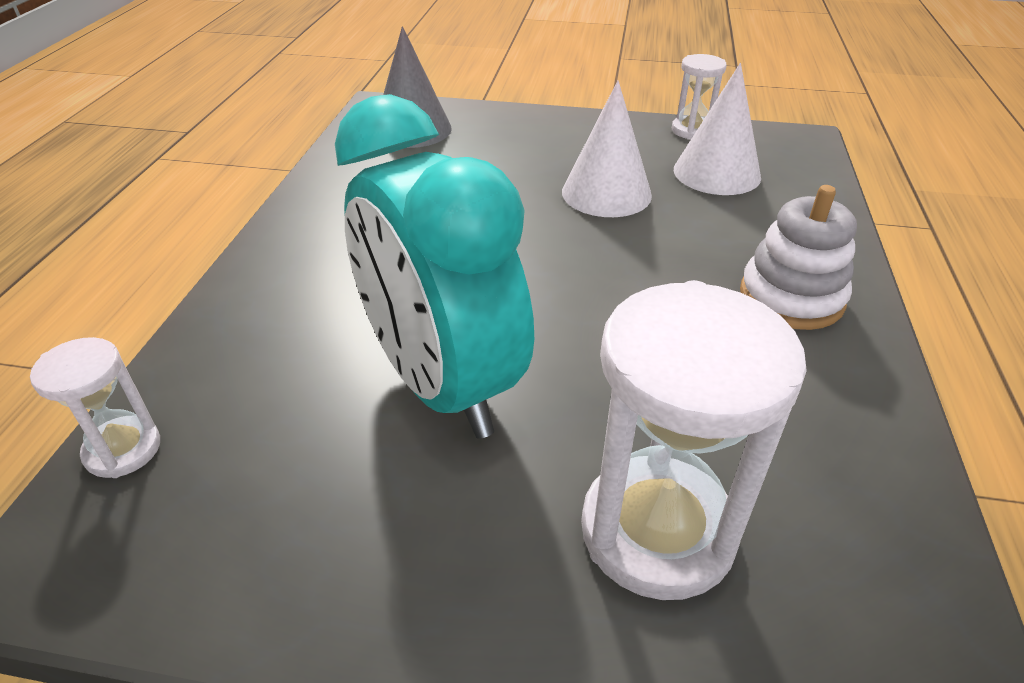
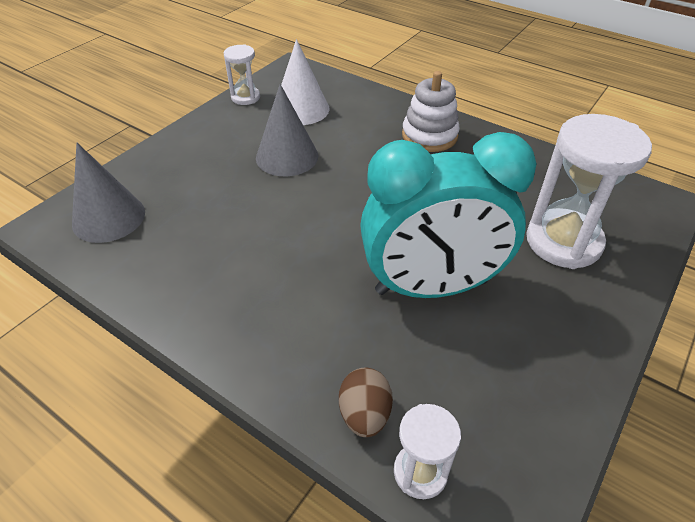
camera: 65 degrees left, 5 degrees up
white cone [562,80,652,217] -> grey cone [256,84,318,176]
none -> brown egg [339,367,393,437]

